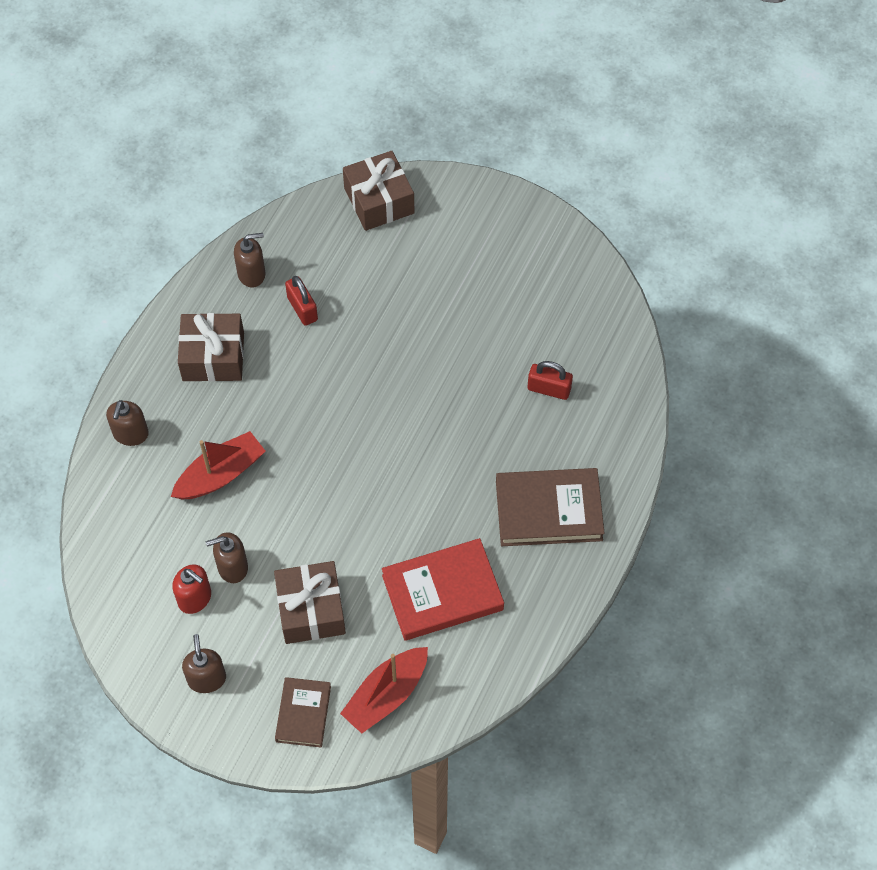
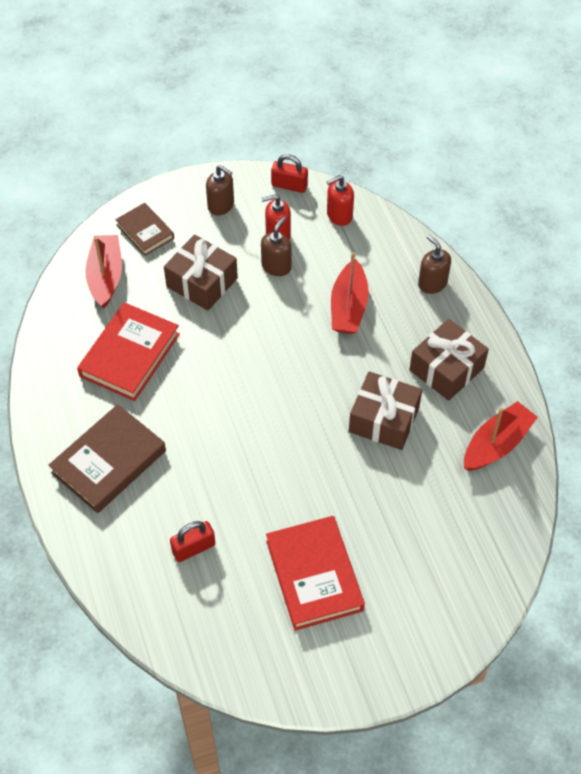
camera: 135 degrees right, 5 degrees down
brown soap dispenser [234,233,266,288] -> red boat [464,401,538,471]
red padlock [285,276,318,326] -> red padlock moved to [271,154,308,193]
brown gift [343,151,415,231] -> brown gift moved to [349,371,422,450]
none -> red book [266,516,365,631]
none -> red soap dispenser [327,175,354,226]

